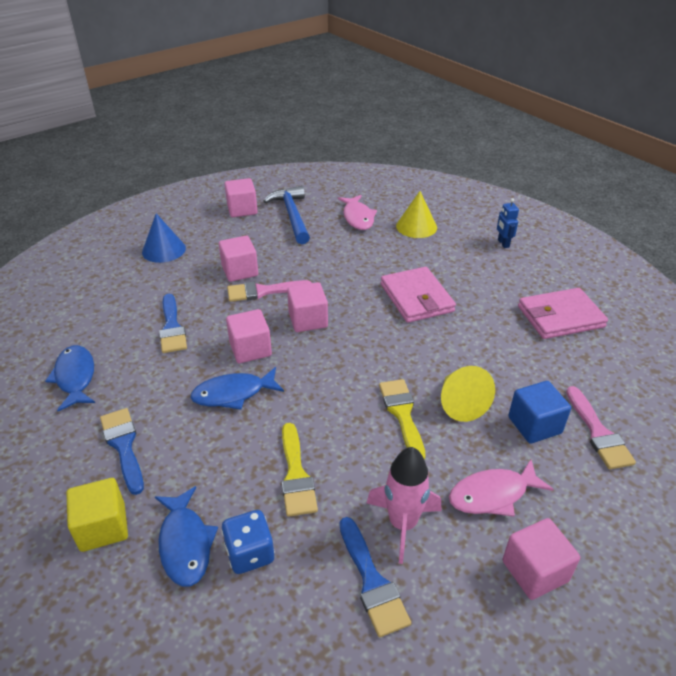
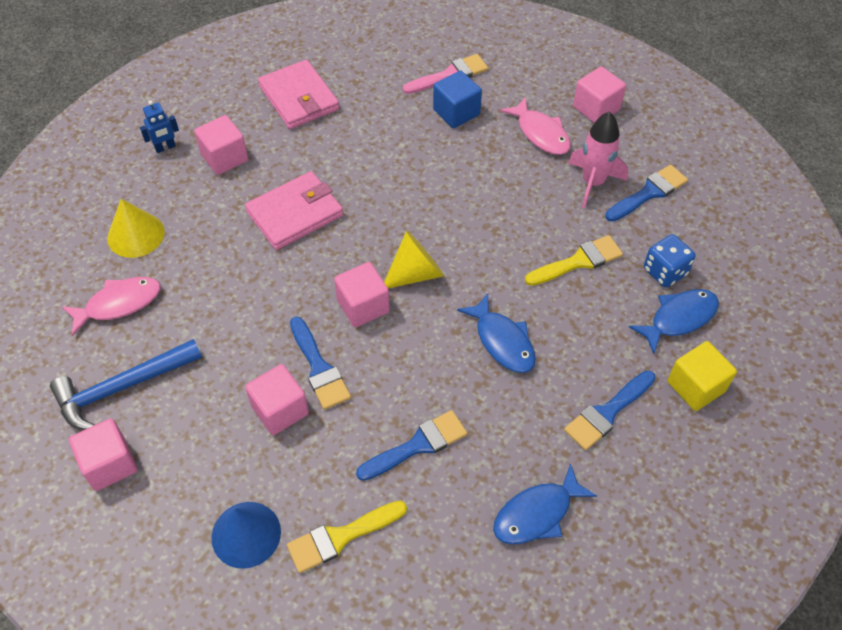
camera: 105 degrees left, 15 degrees up
pink cube [226,309,272,363] -> pink cube moved to [194,115,248,175]
pink brush [227,280,311,302] -> blue brush [290,317,351,410]
yellow brush [379,379,425,460] -> yellow brush moved to [287,501,407,573]
yellow cone [441,366,495,422] -> yellow cone moved to [384,230,444,289]

